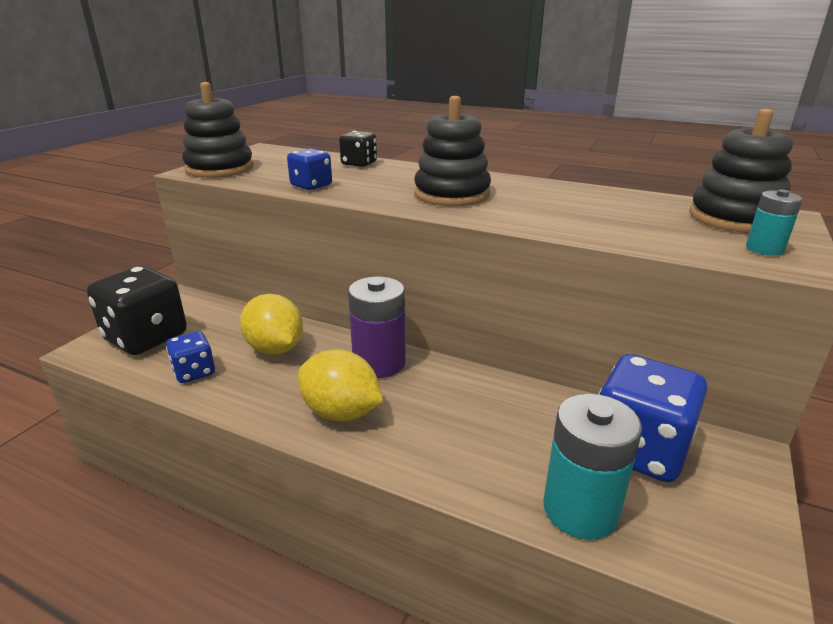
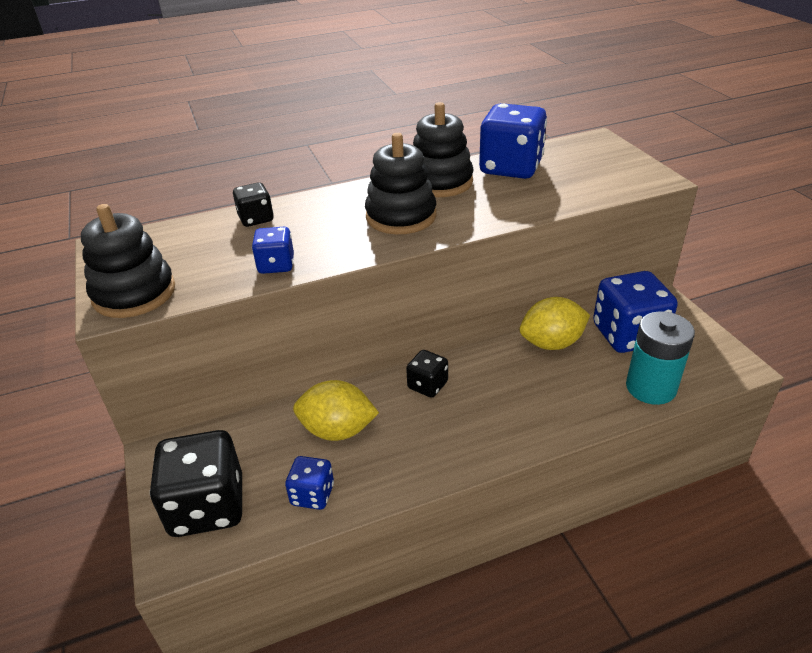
camera: 45 degrees left, 10 degrees up
yellow lemon [298,349,383,421] -> yellow lemon moved to [520,297,590,350]
purple battery [348,276,406,378] -> black dice [406,350,448,398]
black stacking toy [689,109,793,233] -> black stacking toy moved to [413,102,473,197]
turquoise battery [746,189,803,256] -> none
none -> blue dice [479,103,547,179]

